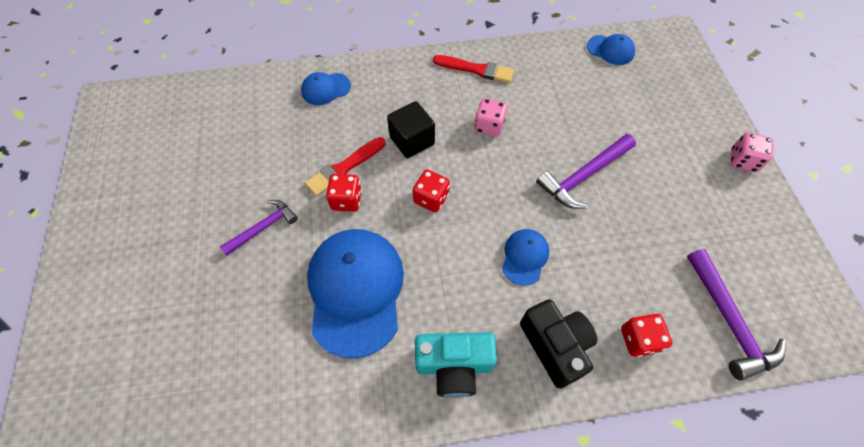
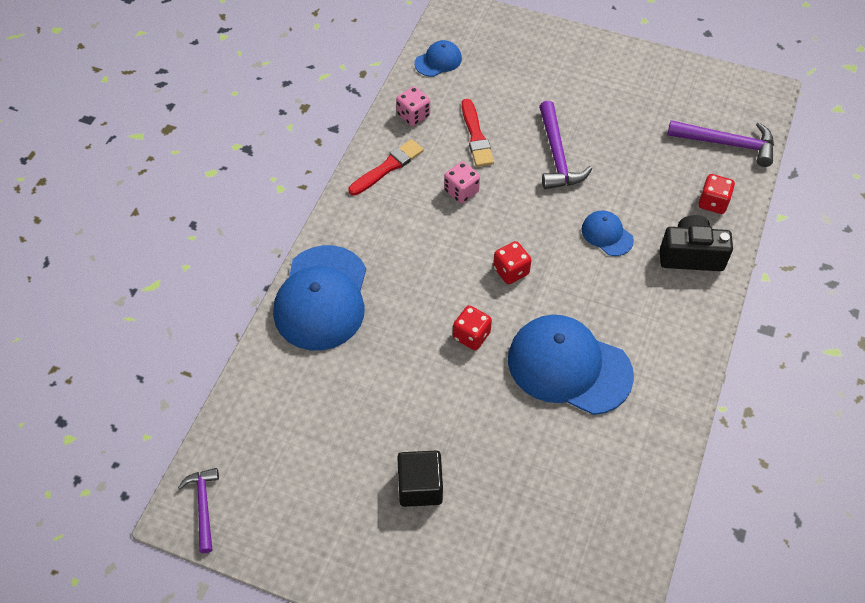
camera: 60 degrees left, 5 degrees down
purple hammer [220,200,298,255] -> purple hammer moved to [178,468,219,553]
blue cap [301,72,351,105] -> blue cap [273,245,366,350], size x2.10
red brush [305,137,385,196] -> red brush moved to [462,99,494,167]
black cube [387,101,435,158] -> black cube moved to [397,451,443,507]
turquoise camera [415,332,497,398] -> none
pink dice [731,132,774,172] -> pink dice moved to [396,86,430,126]

